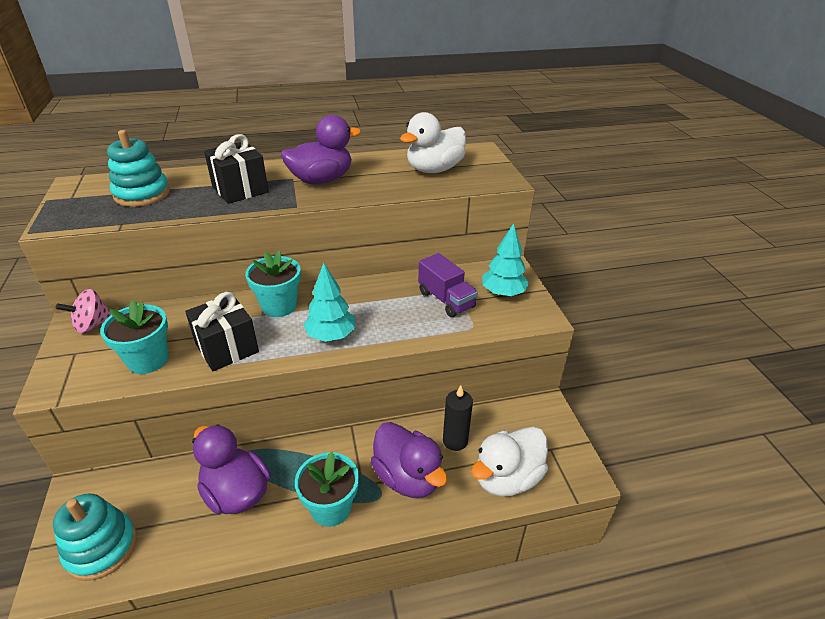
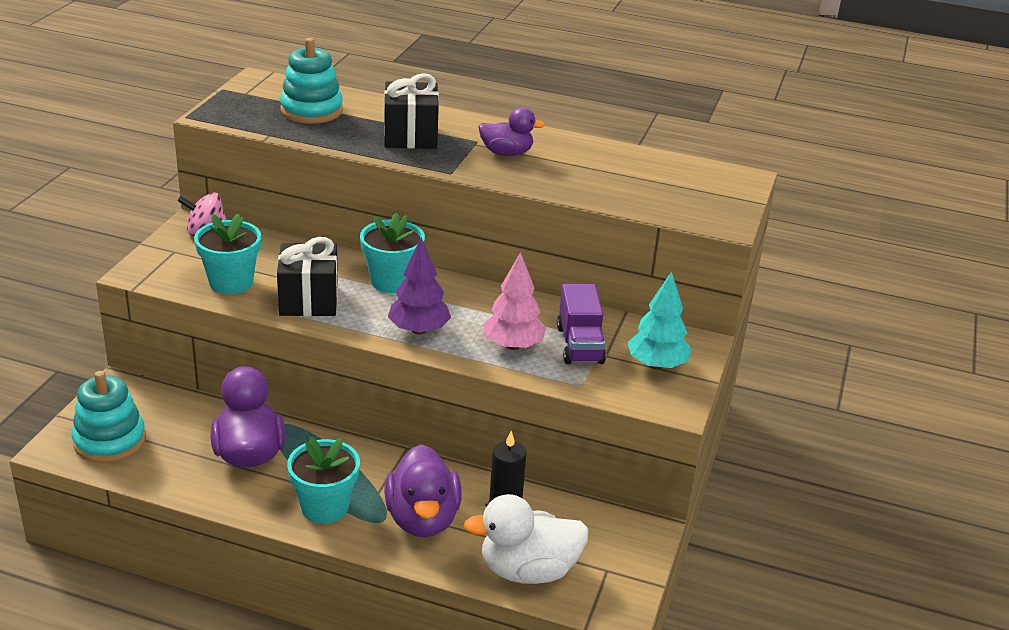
camera: 30 degrees right, 5 degrees down
purple duck [281,115,361,184] -> purple duck [478,107,545,156], size x0.63
turquoise tree [303,263,356,342] -> purple tree [388,237,451,335]
white duck [400,112,466,173] -> none
none -> pink tree [483,252,546,350]

